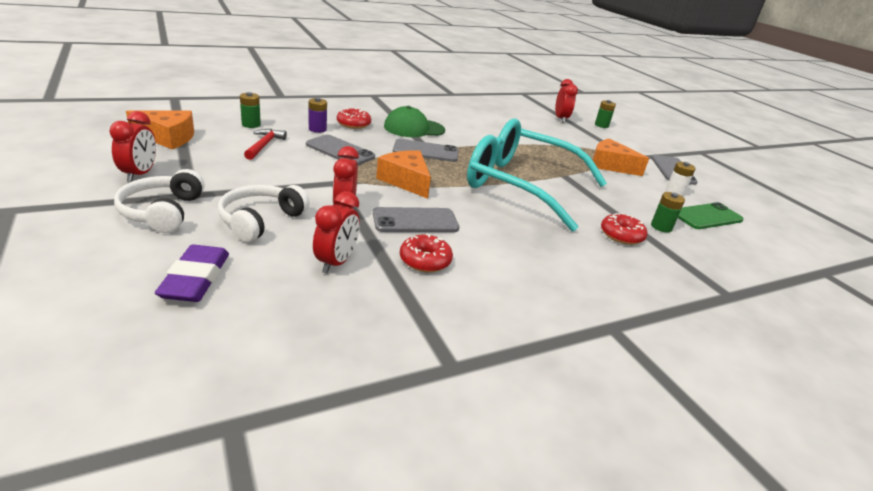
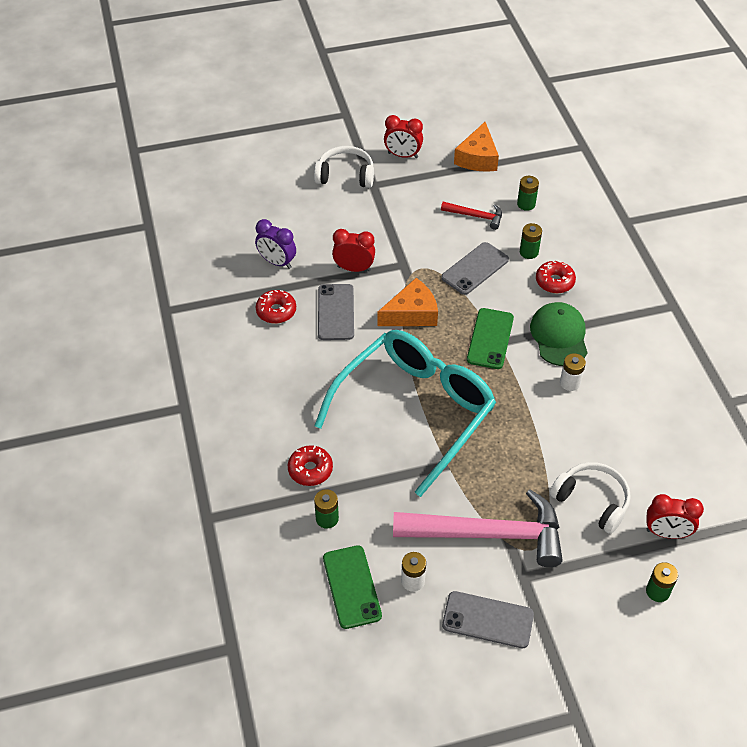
camera: 105 degrees right, 20 degrees up
purple eraser [155,245,229,302] -> none
white headphones [218,185,310,242] -> white headphones moved to [550,462,631,534]
purple battery [309,98,327,133] -> green battery [520,223,542,259]
red clock [313,191,360,274] -> purple clock [255,219,296,269]
grey phone [393,139,458,162] -> green phone [467,308,514,369]
orange cheese [593,138,649,176] -> pink hammer [393,489,563,567]
none -> white battery [560,353,586,391]

